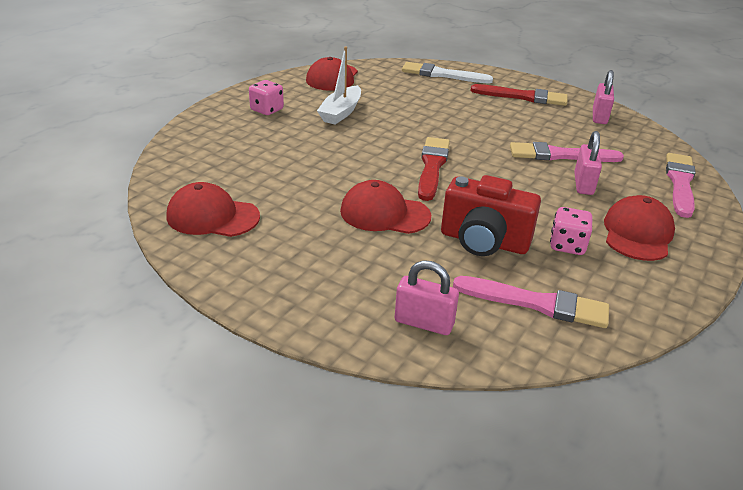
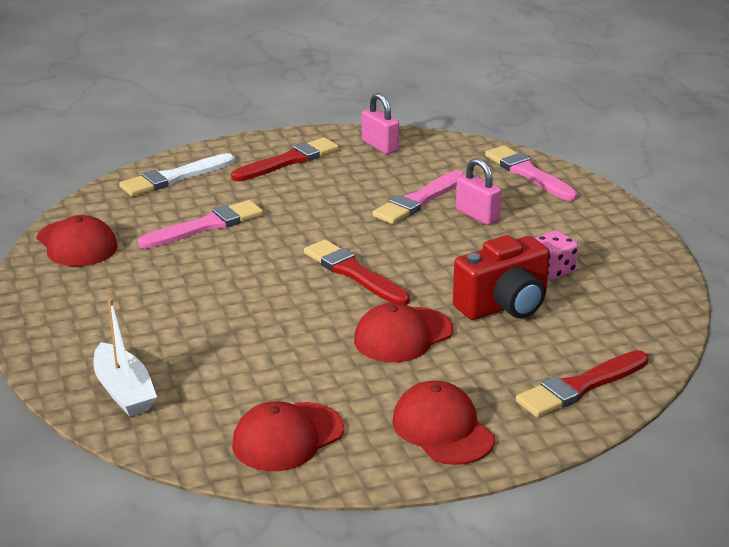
camera: 50 degrees left, 5 degrees down
pink dice [249,80,284,115] -> none
white boat [317,47,361,125] -> white boat moved to [94,299,157,416]
pink padlock [395,260,459,335] -> red brush [516,350,649,417]
pink brush [453,276,609,328] -> pink brush moved to [138,200,263,249]
red cap [604,195,675,261] -> red cap moved to [392,381,495,465]

